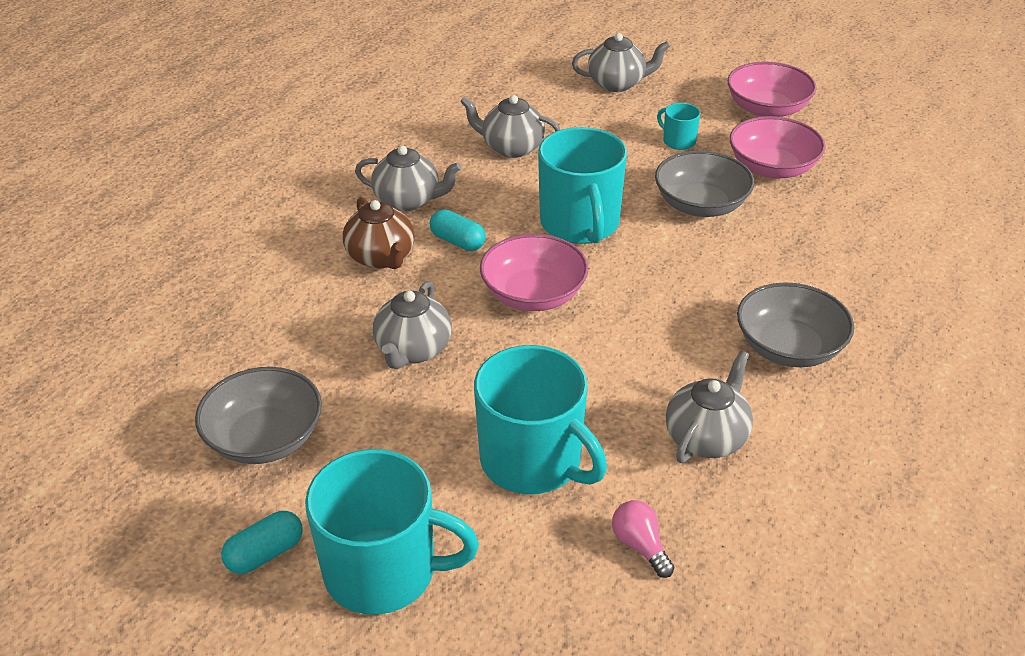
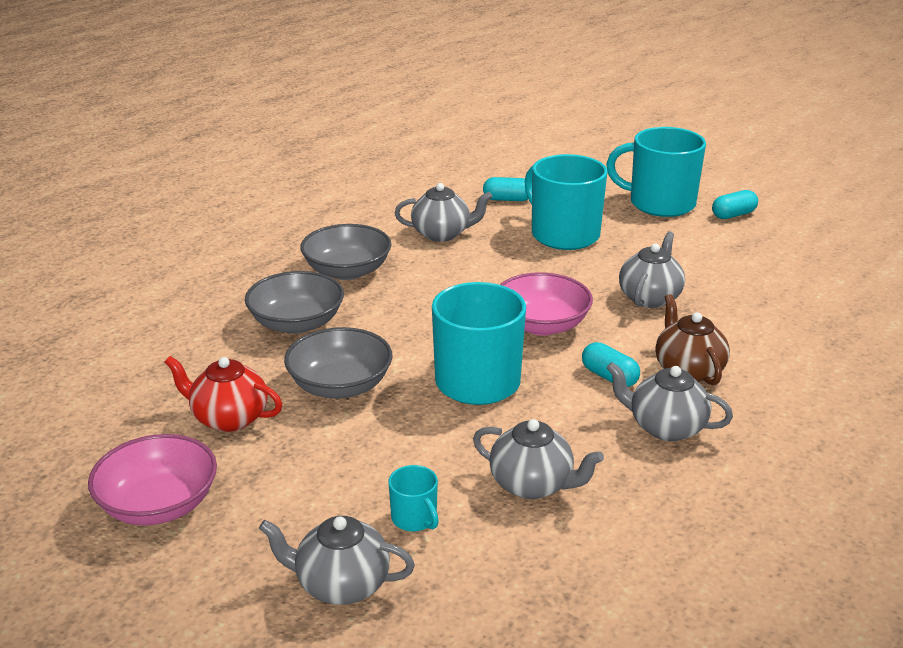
camera: 170 degrees left, 10 degrees down
grey bowl [195,367,322,464] -> grey bowl moved to [245,271,344,334]
pink light bulb [612,500,674,578] -> turquoise capsule [483,177,528,201]
turquoise mug [657,103,701,150] -> turquoise mug moved to [389,465,439,531]
grey teapot [666,350,753,463] -> grey teapot turned 135 degrees counterclockwise [395,183,492,242]
pink bowl [729,116,825,179] -> red teapot [165,356,282,432]

